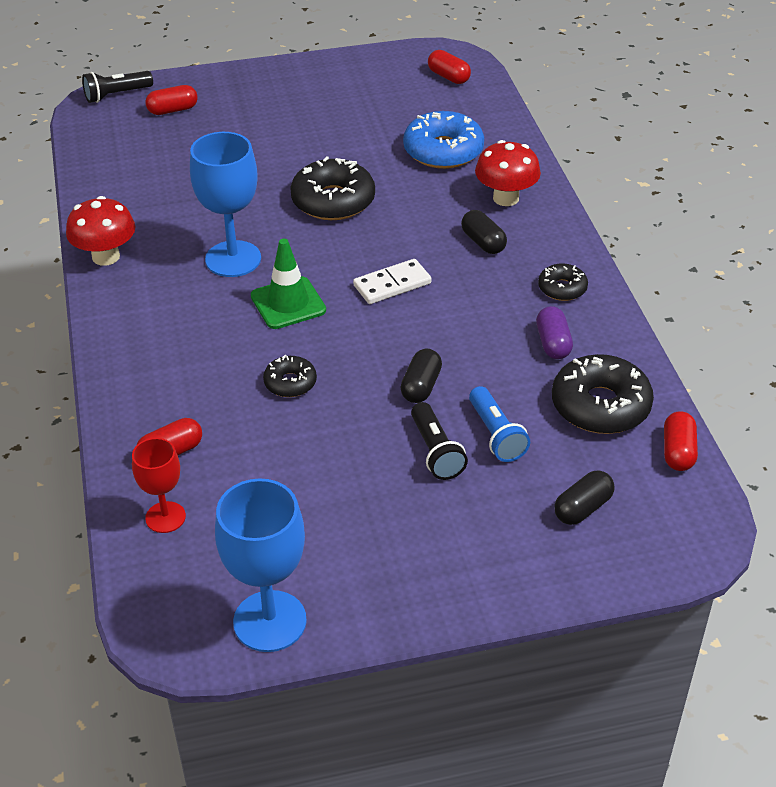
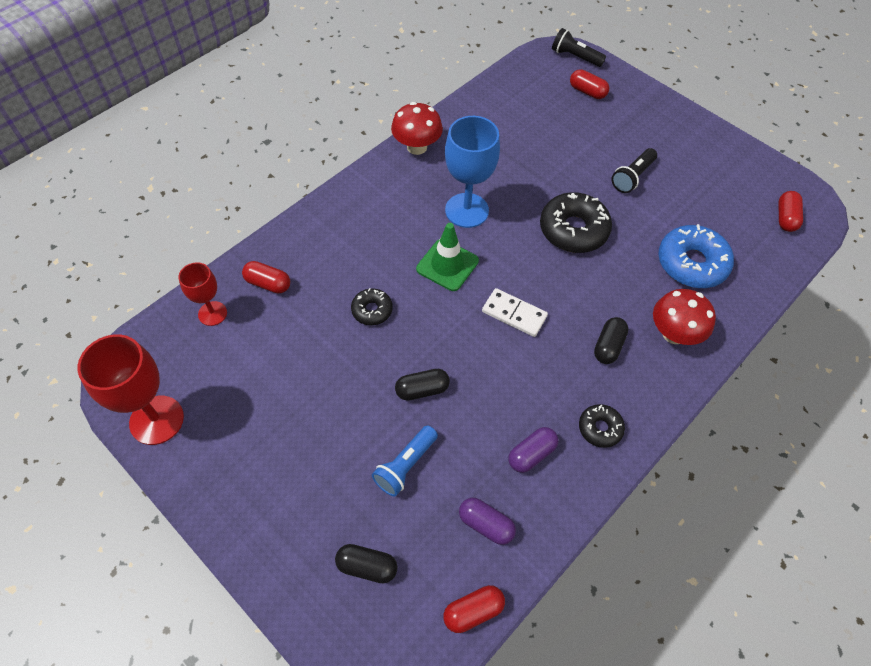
camera: 55 degrees right, 15 degrees up
blue goblet [215,478,307,652] -> red goblet [77,334,184,445]
black flashlight [411,402,468,480] -> black flashlight moved to [612,148,657,193]
black donut [552,354,654,434] -> purple capsule [459,498,516,545]

